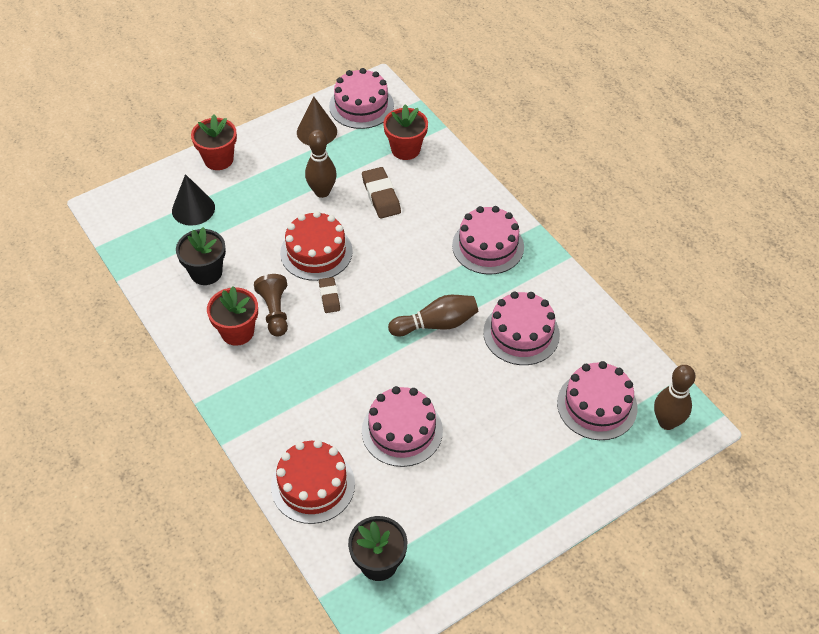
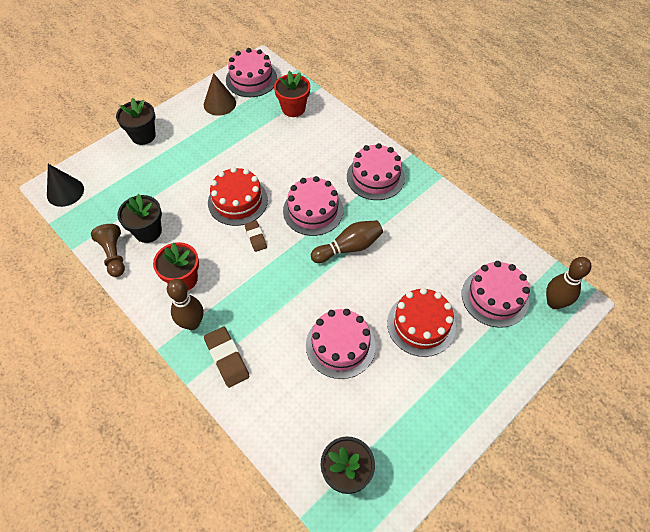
camera: 10 degrees left, 5 degrees up
black cone [172,174,215,226] -> black cone moved to [47,164,84,207]
red flower pot [191,114,237,170] -> black flower pot [116,98,156,145]
brown pawn [254,274,288,337] -> brown pawn moved to [91,224,125,277]
red cake [271,440,355,524] -> red cake moved to [387,288,456,357]
brown bowling pin [305,130,337,198] -> brown bowling pin moved to [167,279,203,330]
brown eraser [362,167,401,219] -> brown eraser moved to [204,327,249,388]
pink cake [483,291,560,365] -> pink cake moved to [283,176,343,236]

